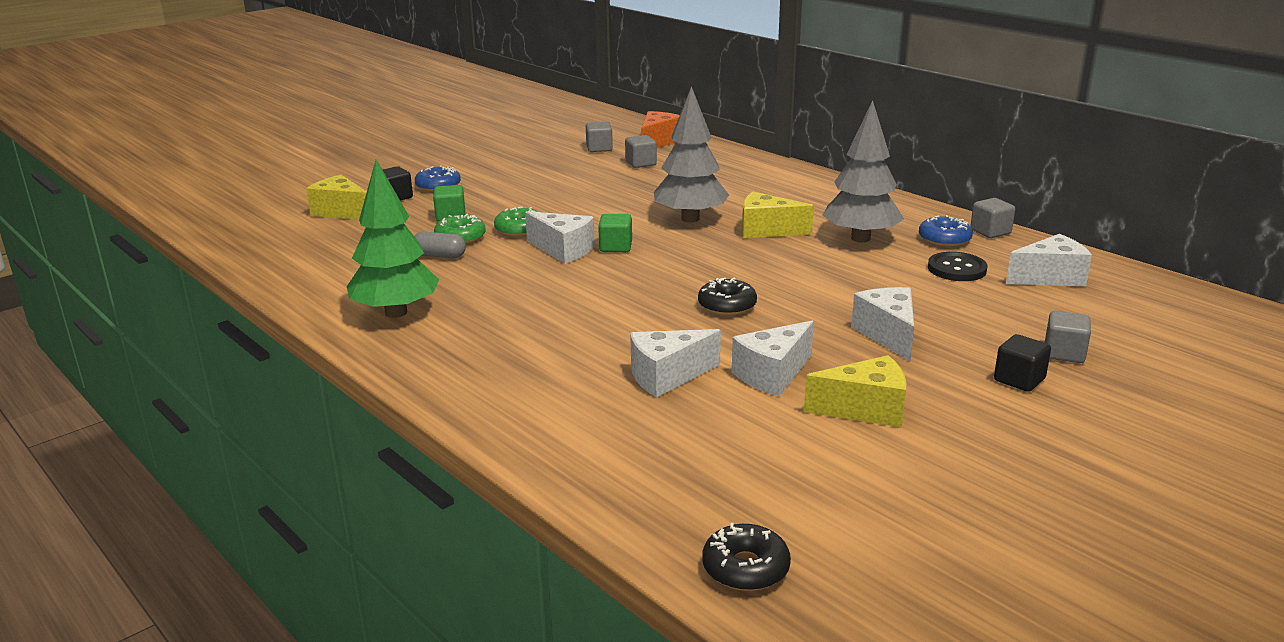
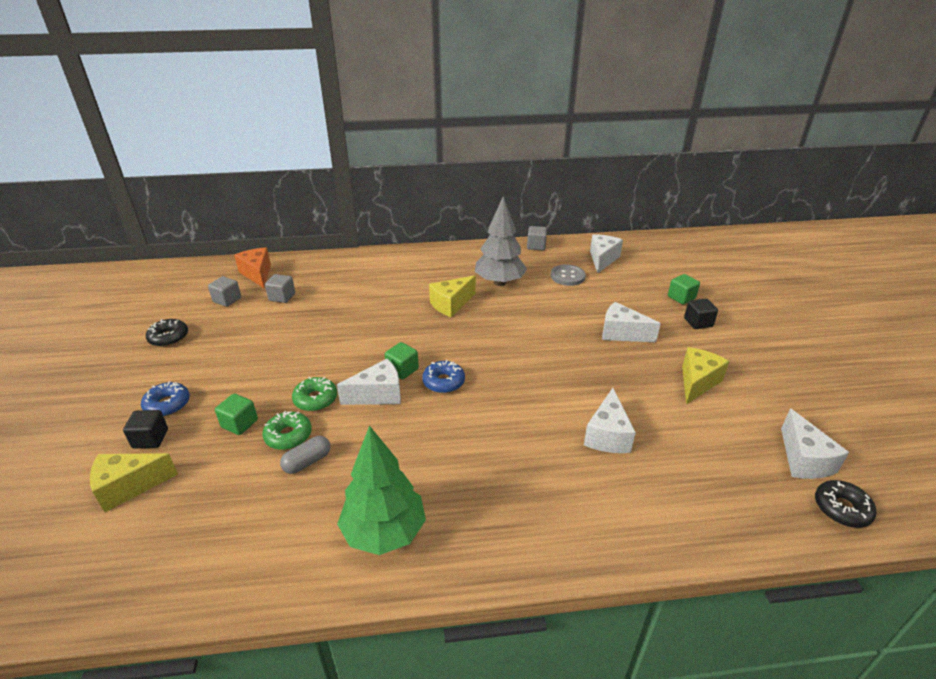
camera: 55 degrees left, 10 degrees up
grey tree [654,86,729,222] -> none
black donut [698,277,757,316] -> black donut moved to [146,319,188,347]
white cheese [732,321,814,396] -> white cheese moved to [781,408,849,479]
blue donut [919,215,973,247] -> blue donut moved to [422,360,465,393]
black button [928,252,987,281] -> grey button [550,264,586,286]
grey cube [1045,311,1091,363] -> green cube [668,274,700,304]

